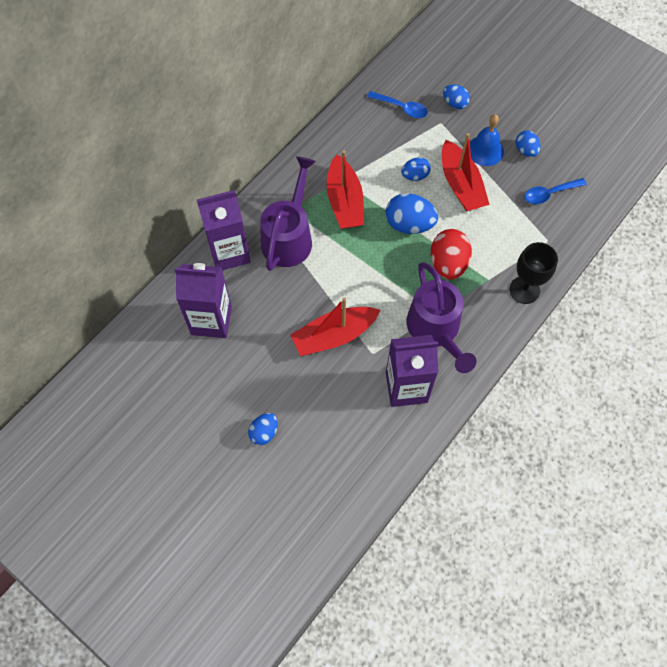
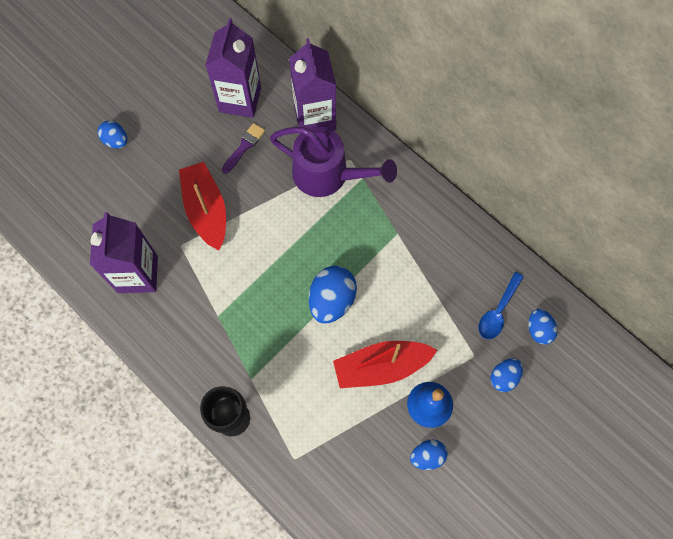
camera: 95 degrees right, 5 degrees up
red boat [326,150,364,229] -> none
blue egg [401,157,431,181] -> blue egg moved to [529,309,558,345]
purple watering can [406,262,476,373] -> none
red egg [431,229,472,280] -> none
blue spoon [524,178,587,204] -> none
none -> purple brush [222,123,265,174]

